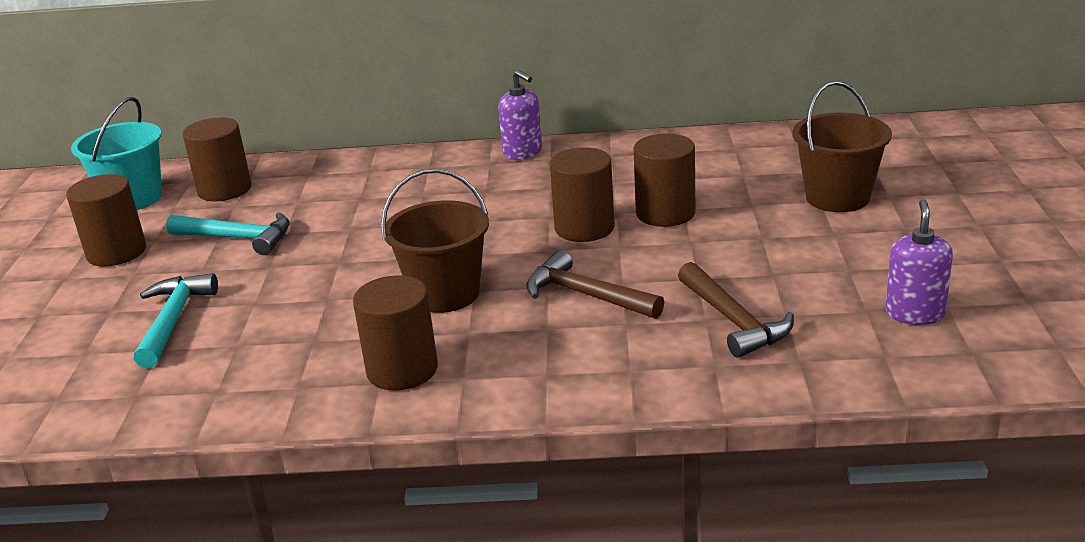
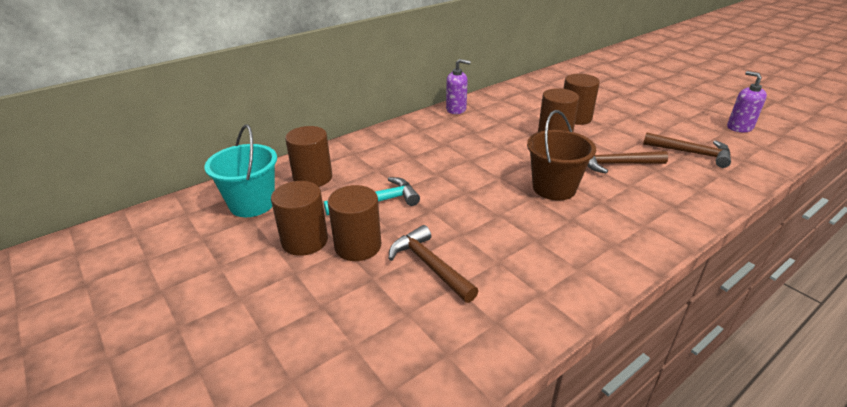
camera: 40 degrees left, 5 degrees up
turquoise hammer [134,273,218,368] -> brown hammer [389,225,478,303]
brown cylinder [353,275,438,391] -> brown cylinder moved to [328,185,381,261]
brown bucket [792,81,892,212] -> none

